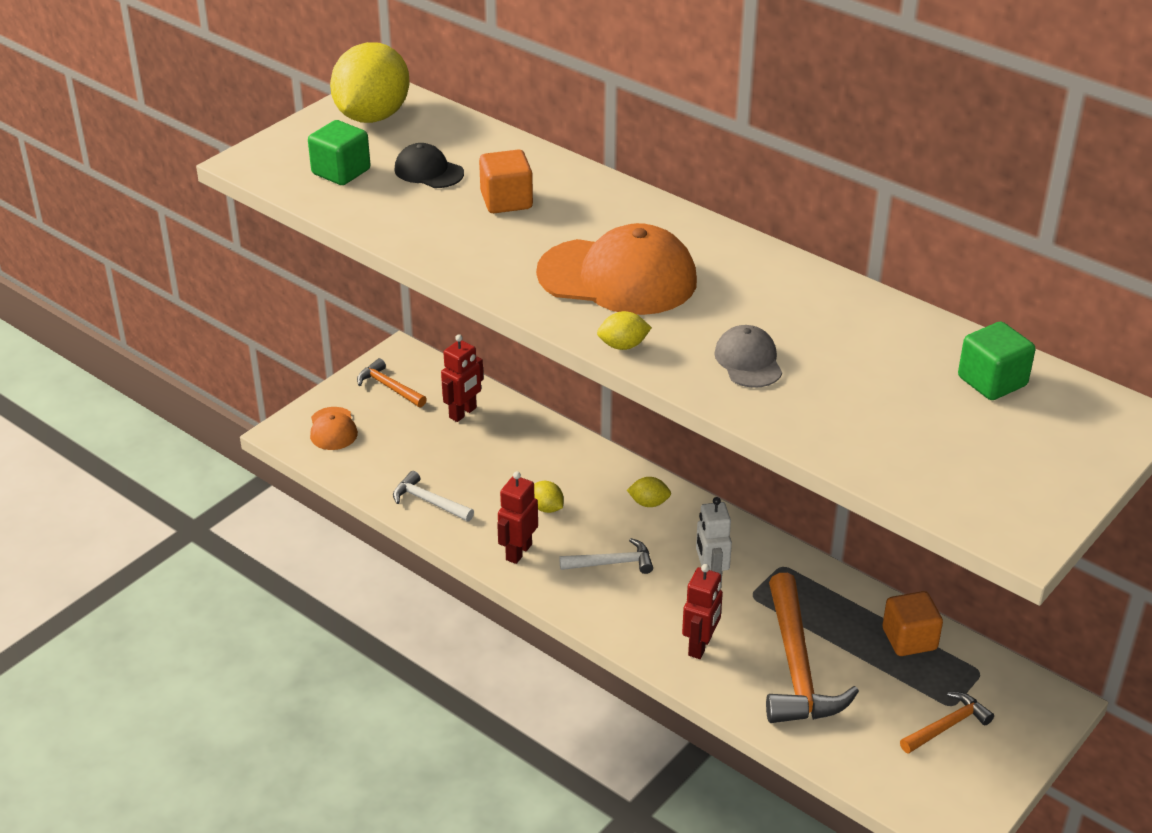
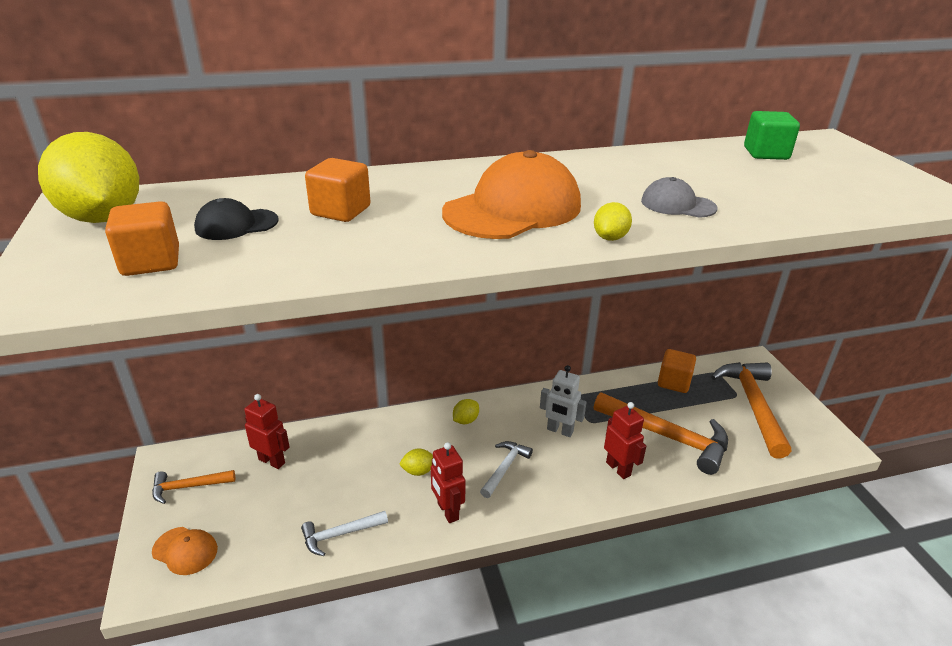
camera: 55 degrees left, 5 degrees down
green cube [308,120,371,185] -> orange cube [105,201,179,276]
red robot [441,334,483,422] -> red robot turned 45 degrees counterclockwise [244,394,290,469]
orange hammer [900,692,994,754] -> orange hammer [711,362,791,459], size x1.91

